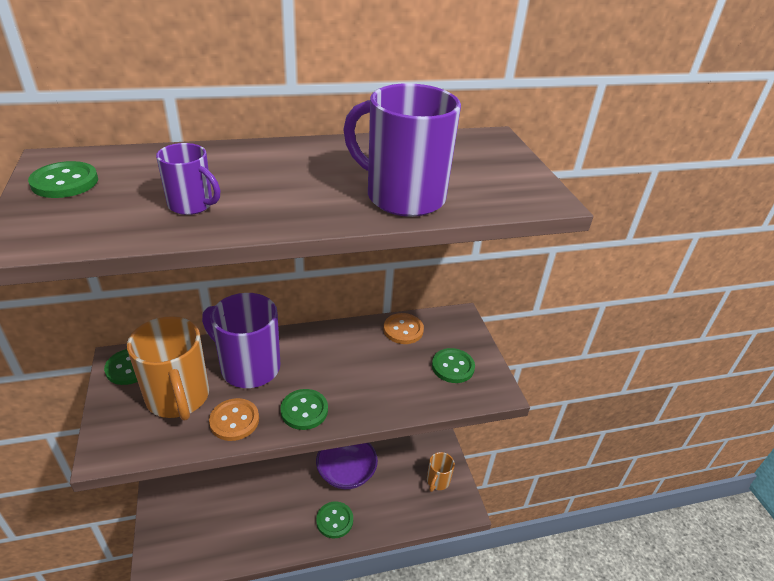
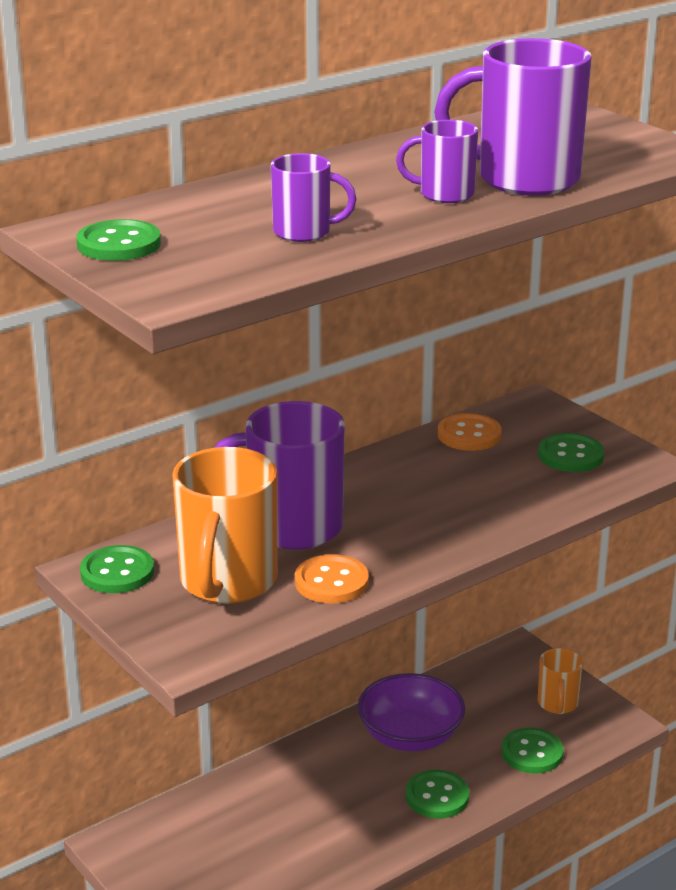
camera: 20 degrees left, 10 degrees down
orange mug [127,316,209,421] -> orange mug turned 60 degrees clockwise [172,447,278,604]
green button [280,389,328,430] -> green button moved to [502,727,564,774]
none -> purple mug [396,120,478,203]

